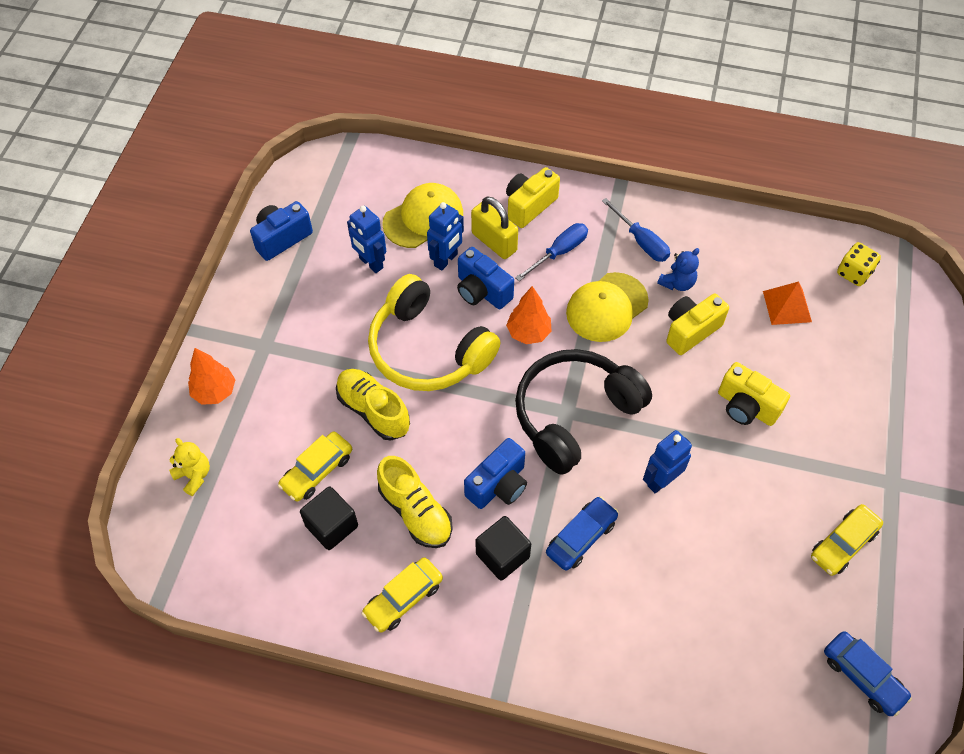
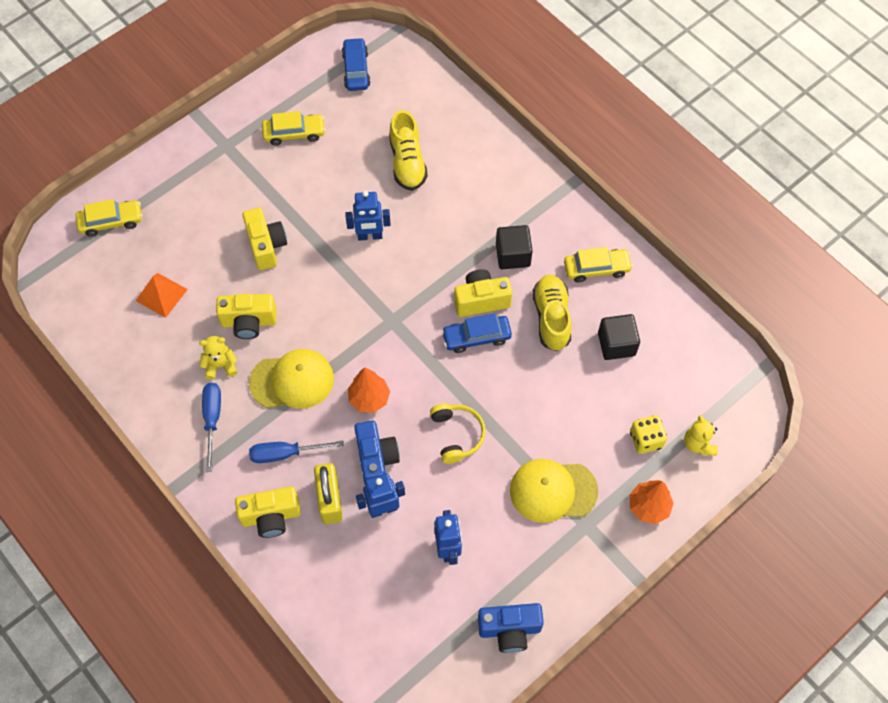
camera: 145 degrees left, 5 degrees up
yellow car [278,432,352,502] -> yellow car moved to [75,199,142,237]
yellow shoe [336,369,410,441] -> yellow shoe moved to [389,110,428,191]
yellow headphones [368,274,501,391] -> yellow headphones [430,404,486,464], size x0.51
yellow cap [382,183,463,248] -> yellow cap moved to [510,459,598,523]
blue camera [464,438,527,509] -> yellow camera [454,269,512,317]
black headphones [515,349,652,475] -> none
blue car [546,497,619,571] -> blue car moved to [441,314,512,353]
blue teddy bear [657,248,699,291] -> yellow teddy bear [199,336,237,380]
yellow dice [837,242,881,286] -> yellow dice moved to [630,415,667,454]

